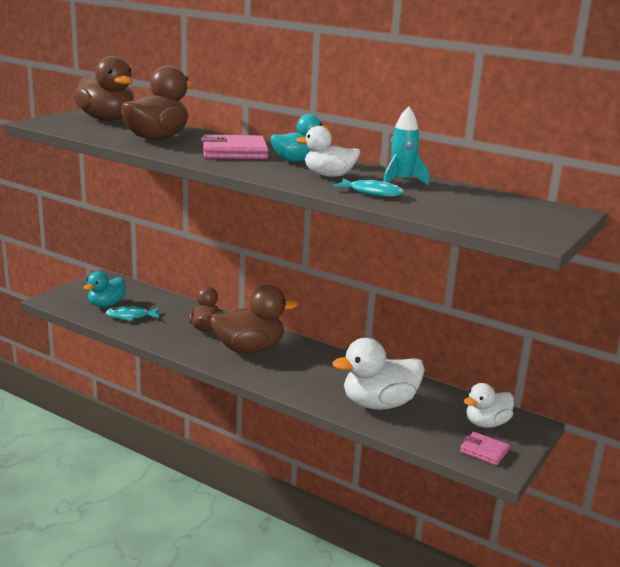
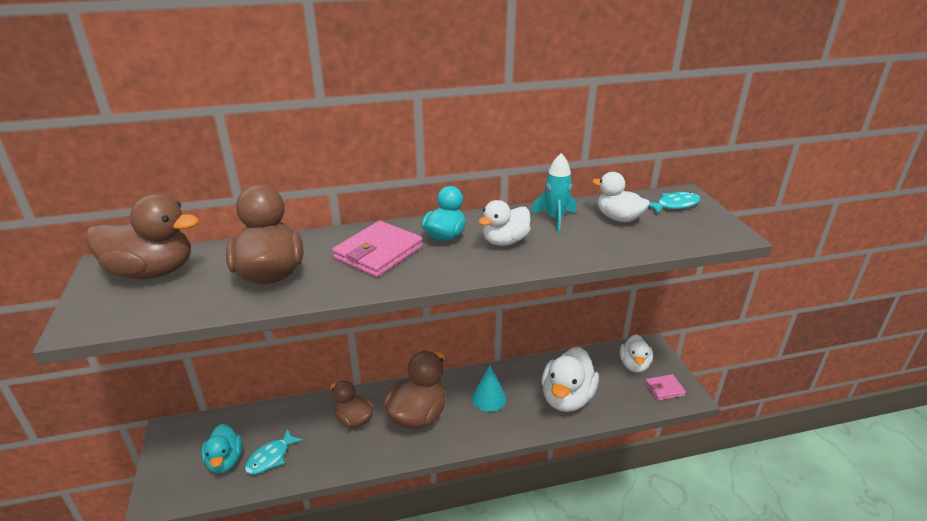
camera: 45 degrees left, 10 degrees up
turquoise fish [333,178,404,197] -> turquoise fish moved to [649,192,700,214]
none -> turquoise cone [471,366,507,412]
none -> white duck [592,172,650,222]

